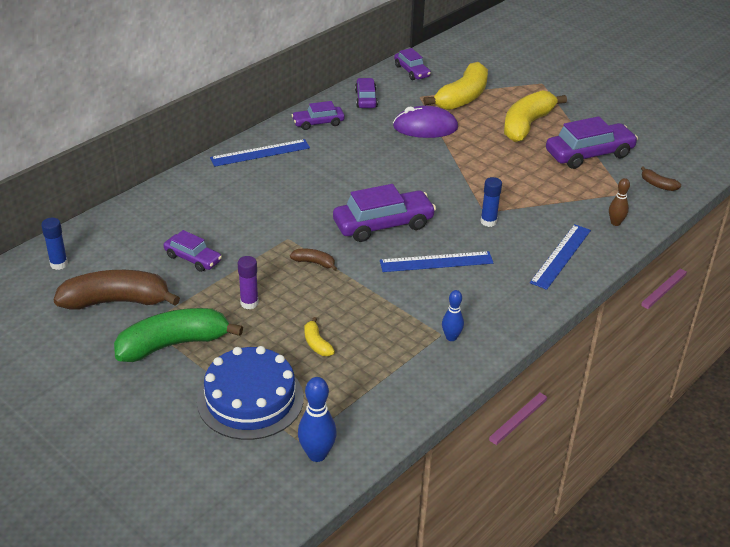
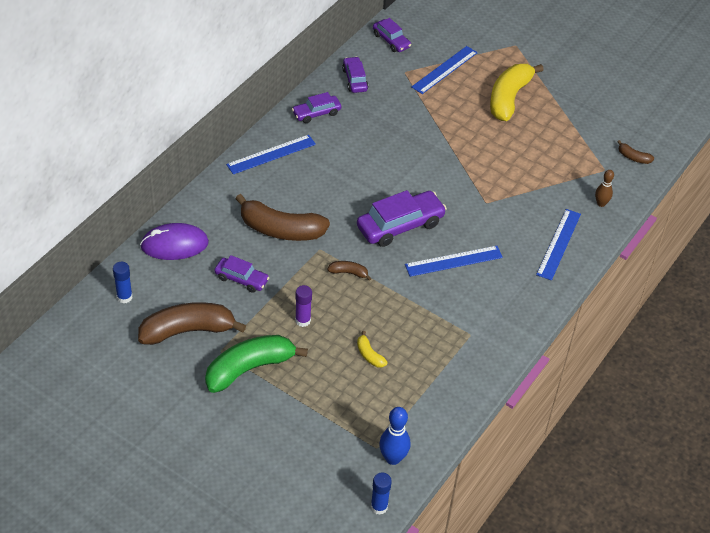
camera: 10 degrees left, 10 degrees up
blue cake [197,346,304,440] -> none
purple mouse [393,106,458,138] -> purple mouse moved to [140,223,209,260]
yellow banana [423,62,488,110] -> blue ruler [411,46,478,94]
blue bowling pin [442,290,464,341] -> none
blue glue stick [480,177,502,227] -> blue glue stick moved to [371,473,392,515]
purple car [546,116,638,169] -> none
none -> brown banana [235,194,330,241]

